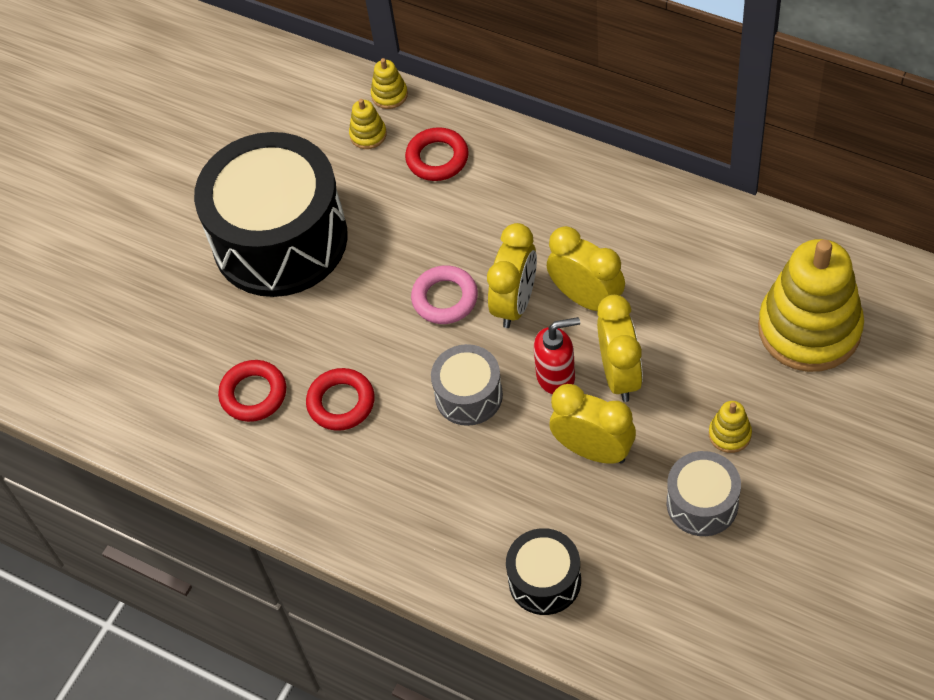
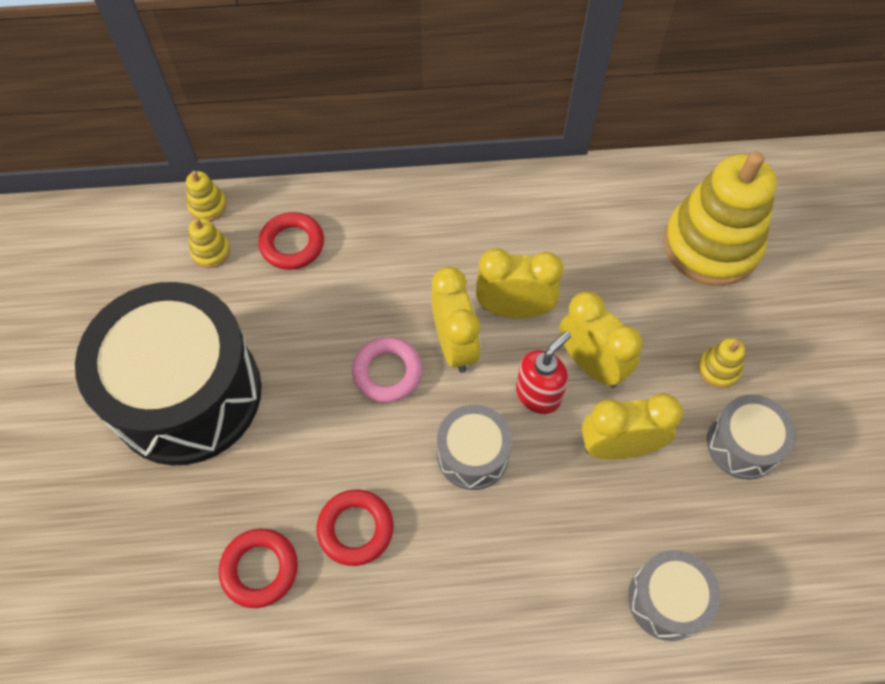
camera: 40 degrees left, 5 degrees up
black drum [506,528,581,615] -> grey drum [628,550,720,641]

